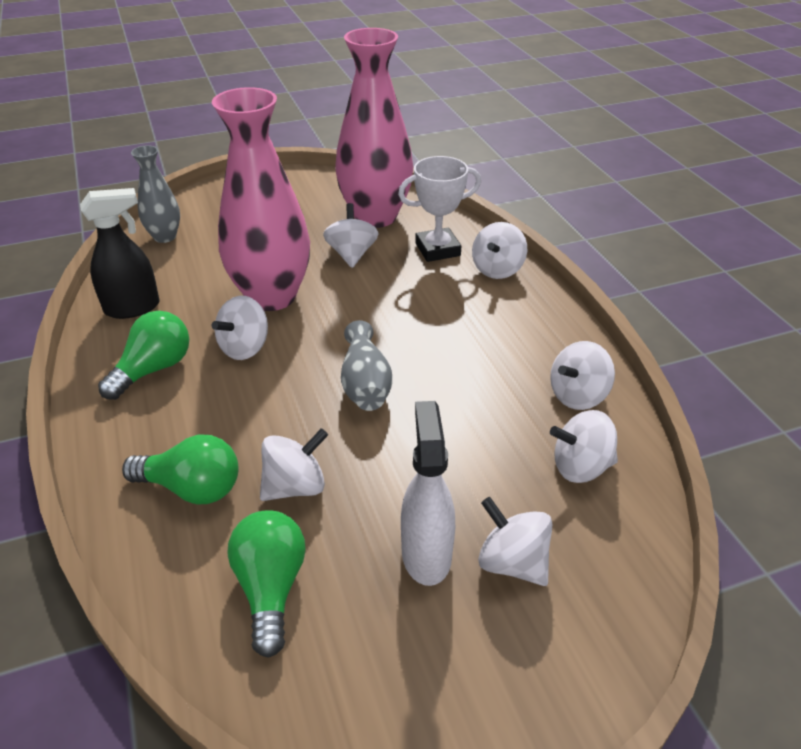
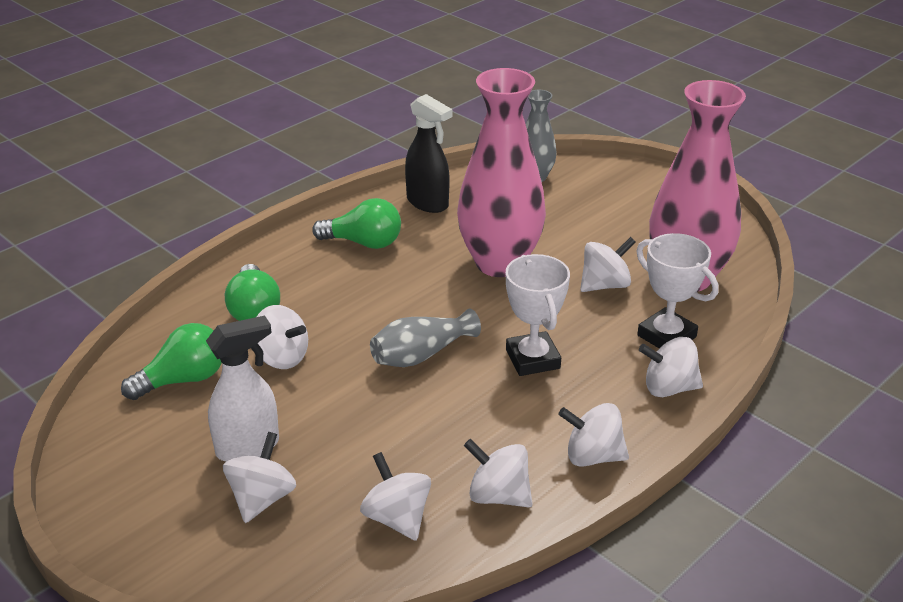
camera: 65 degrees right, 5 degrees down
white spinning top [212,296,268,360] -> white spinning top moved to [558,403,629,467]
none -> white trophy [506,254,570,376]

